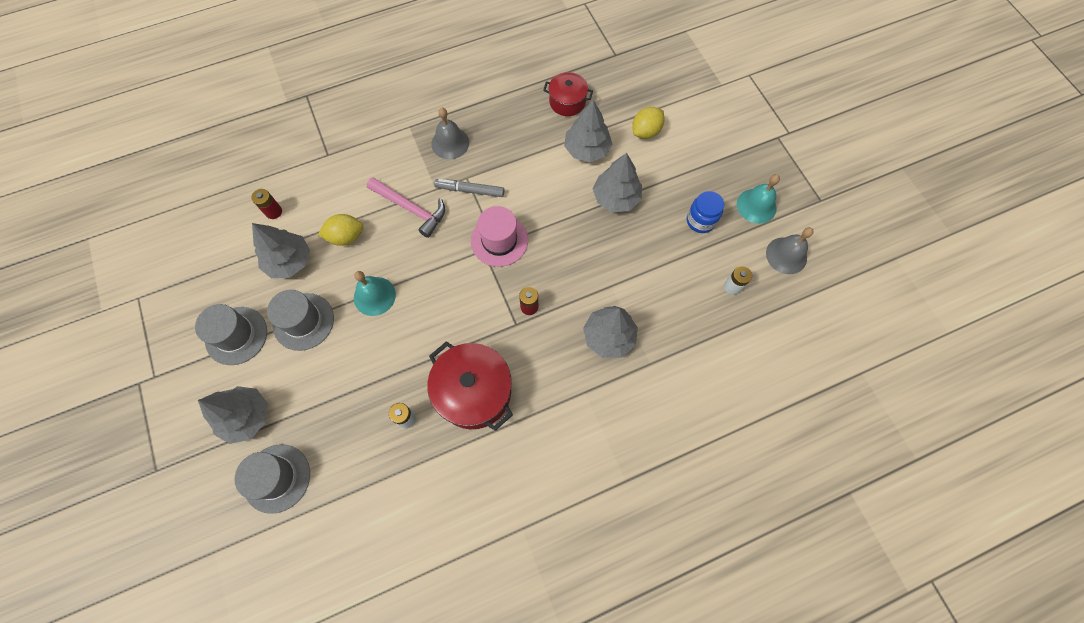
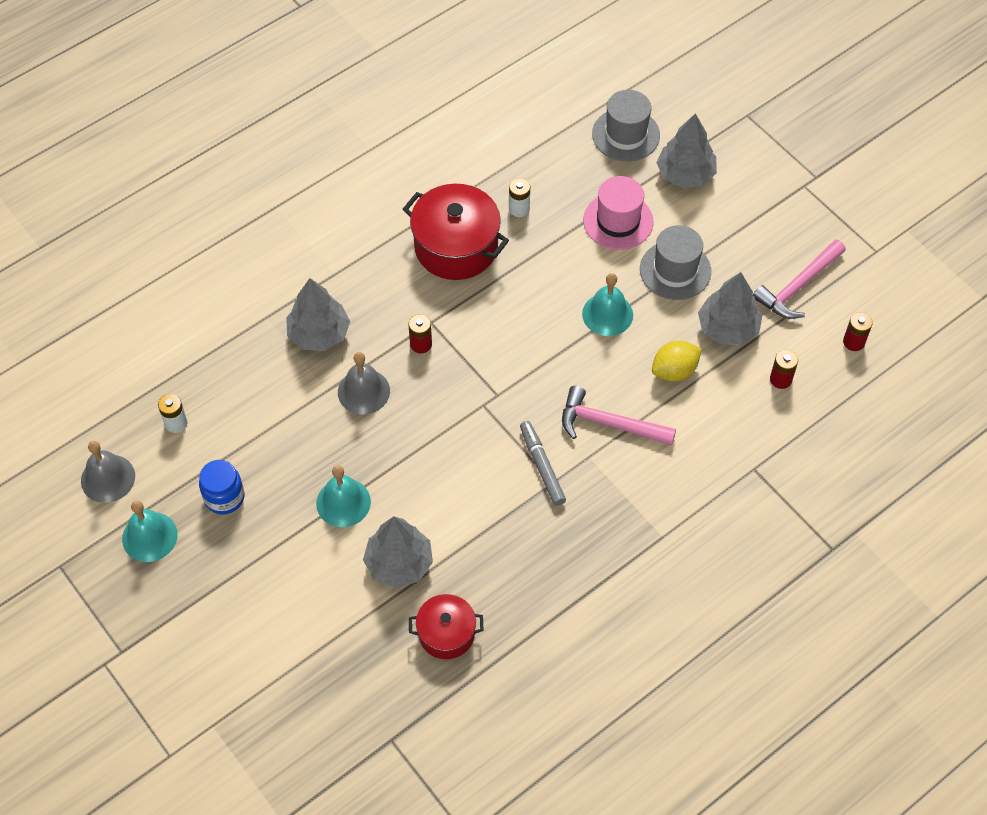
camera: 165 degrees right, 10 degrees down
grey hat [195,304,267,365] -> none
grey bell [431,108,469,159] -> grey bell moved to [338,352,390,414]
grey marker [434,179,504,197] -> grey marker turned 105 degrees counterclockwise [520,421,566,506]
pink hat [471,206,528,267] -> pink hat moved to [583,176,653,250]
grey tree [593,153,642,212] -> turquoise bell [316,466,371,527]
yellow lemon [632,107,665,139] -> none
none -> pink hammer [753,239,846,319]
none -> red battery [843,312,873,351]

